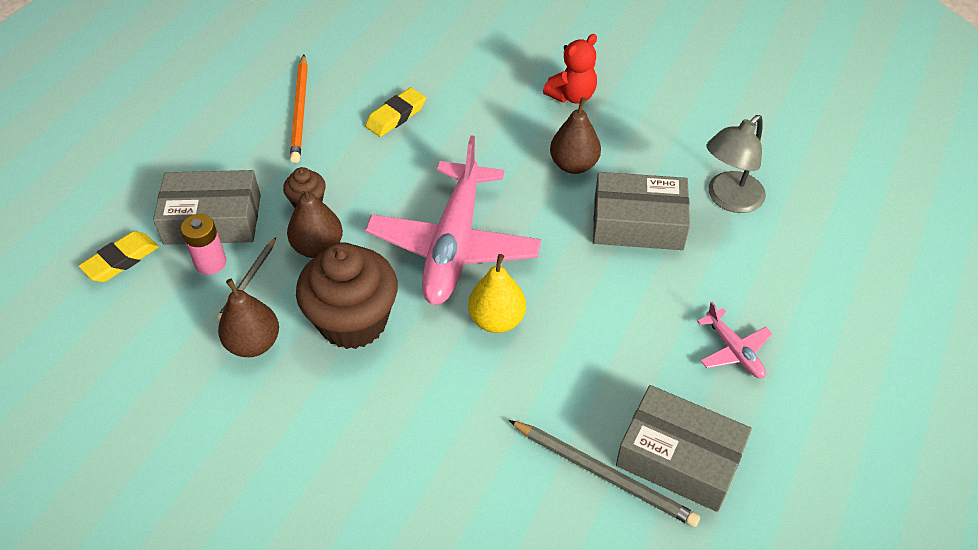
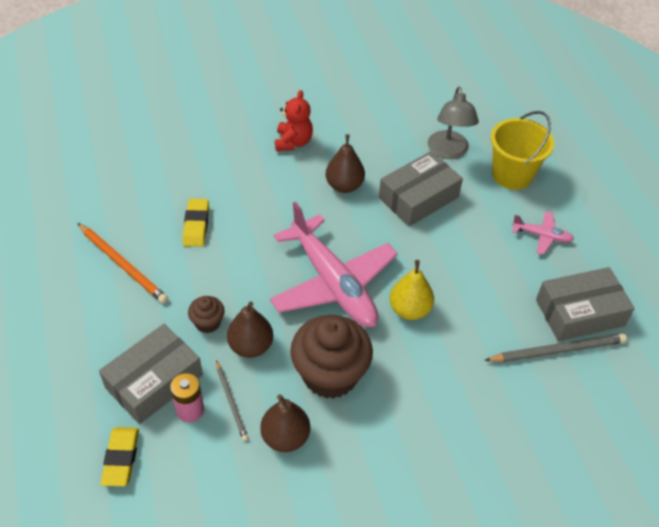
camera: 45 degrees left, 0 degrees up
none -> yellow bucket [491,111,554,190]

